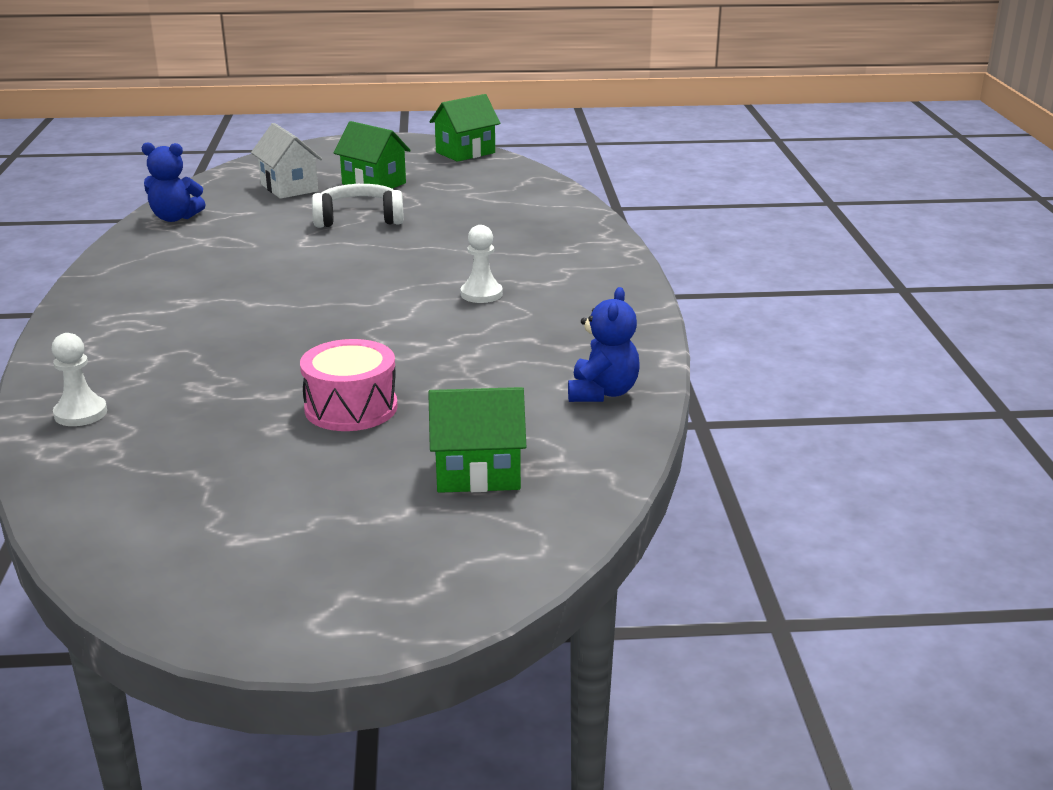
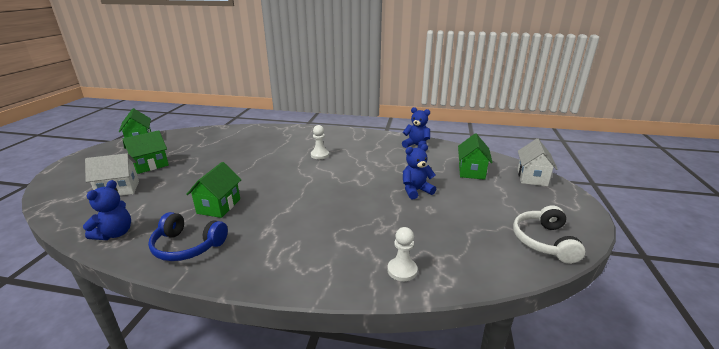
camera: 75 degrees left, 0 degrees up
pink drum [300,339,398,431] -> blue teddy bear [403,144,436,199]
white headphones [312,184,404,228] -> white headphones moved to [513,205,585,264]
none -> blue headphones [148,212,228,261]
none -> green house [186,162,242,218]
none -> white house [518,138,558,186]

